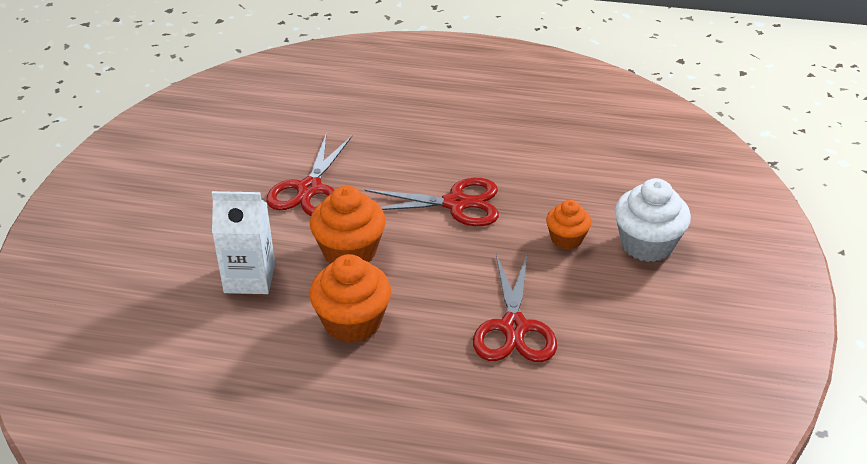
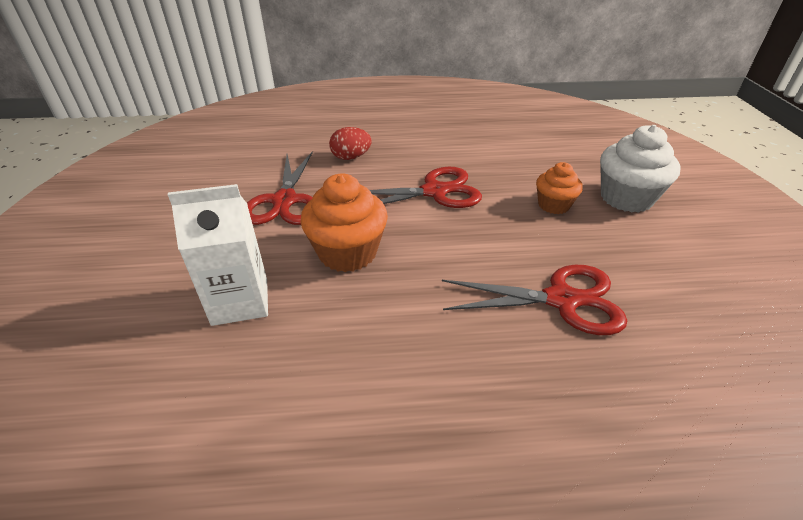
camera: 15 degrees left, 0 degrees up
orange cupcake [310,254,391,343] -> none
red scissors [473,254,557,362] -> red scissors turned 75 degrees counterclockwise [442,265,627,335]
none -> red egg [329,127,372,160]

